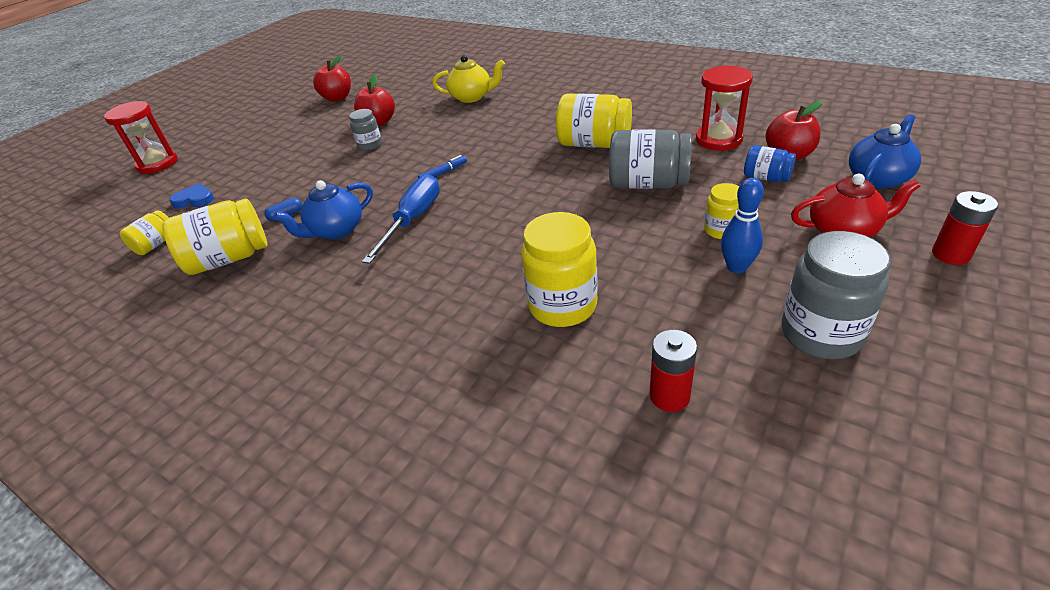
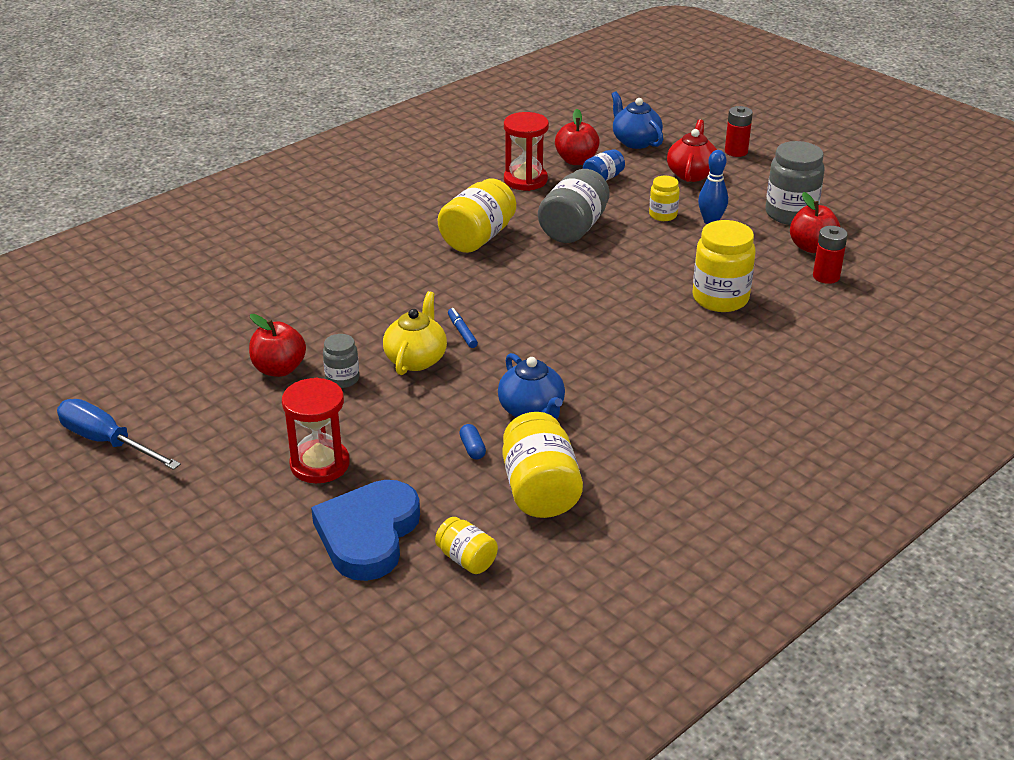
camera: 80 degrees left, 5 degrees down
red hourglass [104,101,178,174] -> red hourglass moved to [282,378,350,483]
blue heart [169,183,214,209] -> blue heart [311,480,420,581], size x2.10
red apple [313,55,351,102] -> red apple moved to [790,192,840,253]
blue screwdriver [362,174,440,264] -> blue screwdriver moved to [57,399,181,470]
yellow teapot [432,55,505,103] -> yellow teapot moved to [383,291,447,375]

